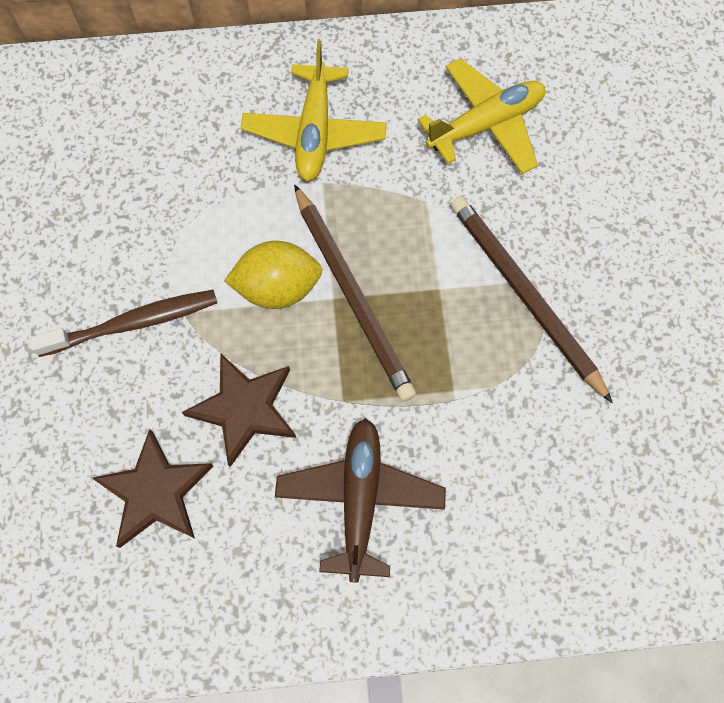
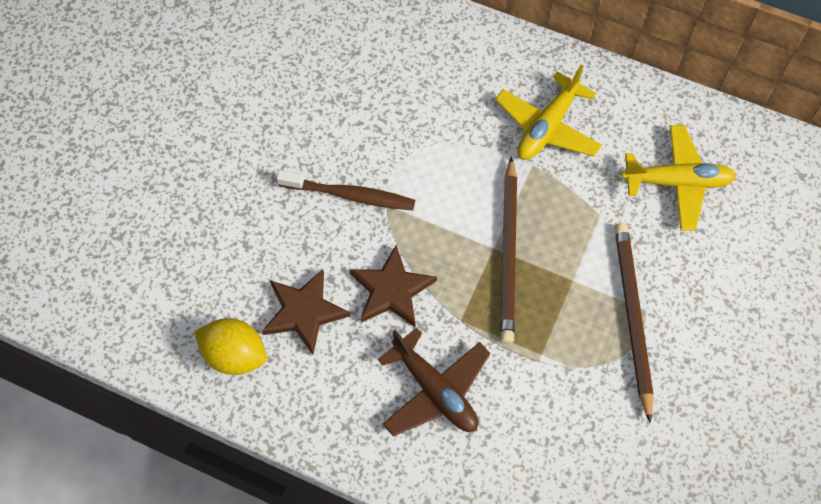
camera: 30 degrees right, 5 degrees down
yellow lemon [224,241,322,309] -> yellow lemon moved to [194,318,267,375]
brown plane [275,418,446,583] -> brown plane turned 105 degrees clockwise [378,327,491,436]

